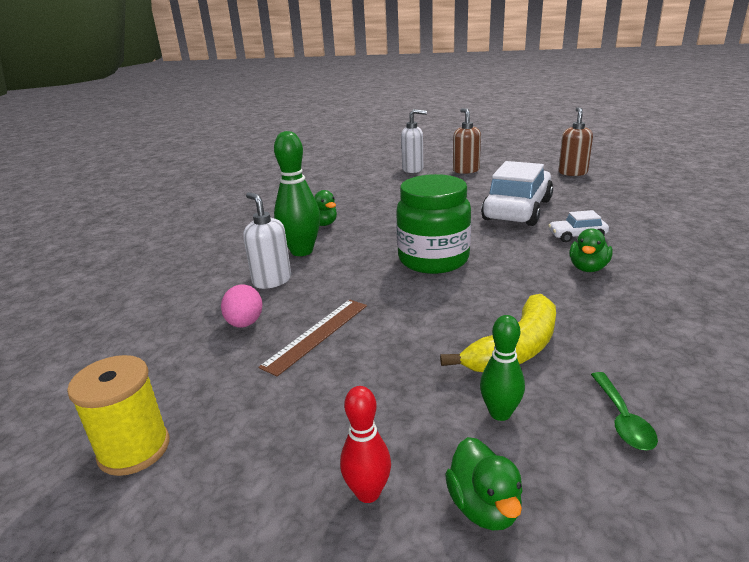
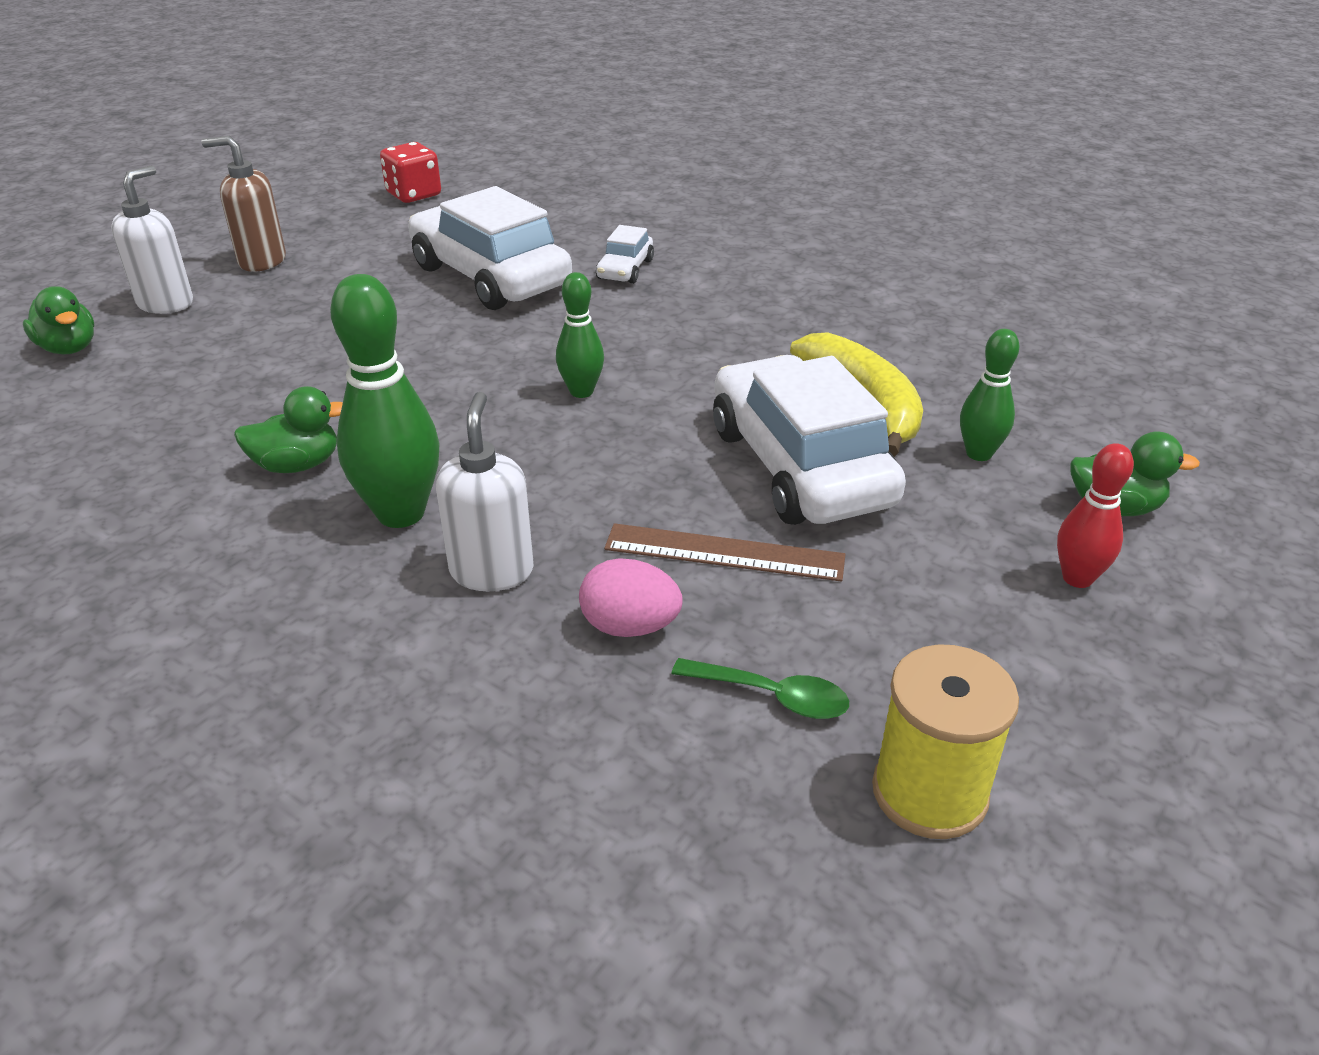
camera: 70 degrees left, 10 degrees up
white soap dispenser [243,192,291,289] -> white soap dispenser turned 105 degrees clockwise [436,392,534,591]
brown ruler [259,299,367,376] -> brown ruler turned 45 degrees counterclockwise [604,523,846,582]
green jar [396,174,471,274] -> green bowling pin [556,272,604,398]
brown soap dispenser [558,107,593,176] -> red dice [380,142,441,203]
green duck [569,228,613,272] -> green duck moved to [23,286,94,355]
green spoon [591,372,658,450] -> green spoon moved to [672,658,849,719]
none -> white car [713,355,906,525]

